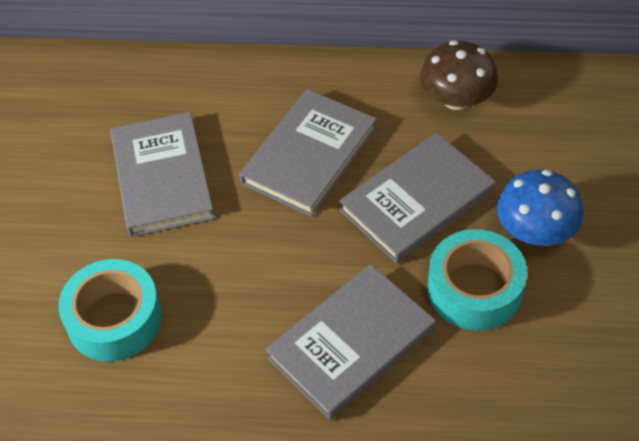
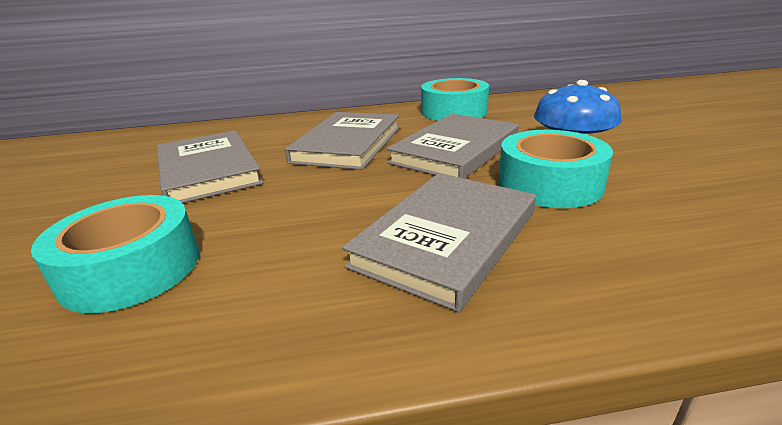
camera: 15 degrees left, 25 degrees down
brown mushroom [420,40,498,110] -> turquoise tape [421,78,489,121]

